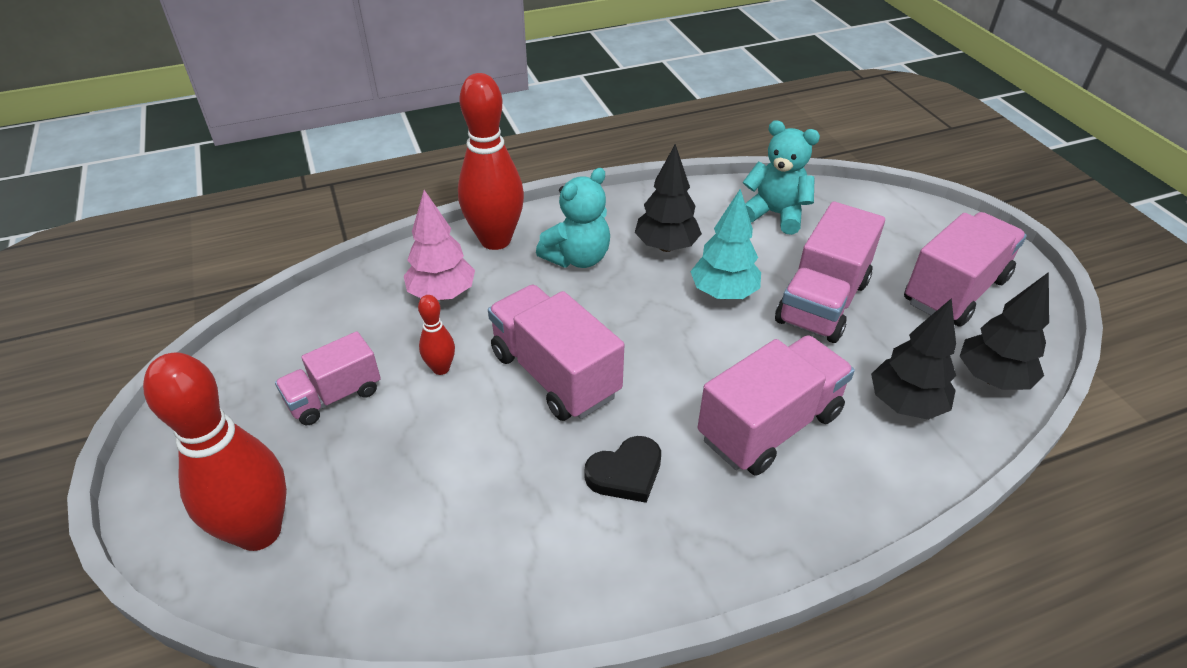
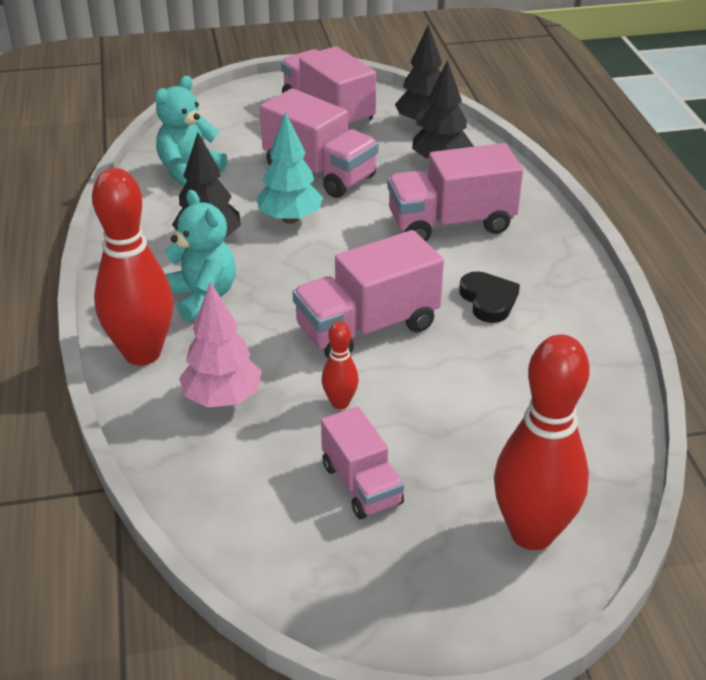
camera: 80 degrees left, 5 degrees down
pink truck [698,335,855,476] -> pink truck turned 75 degrees counterclockwise [387,143,523,241]

